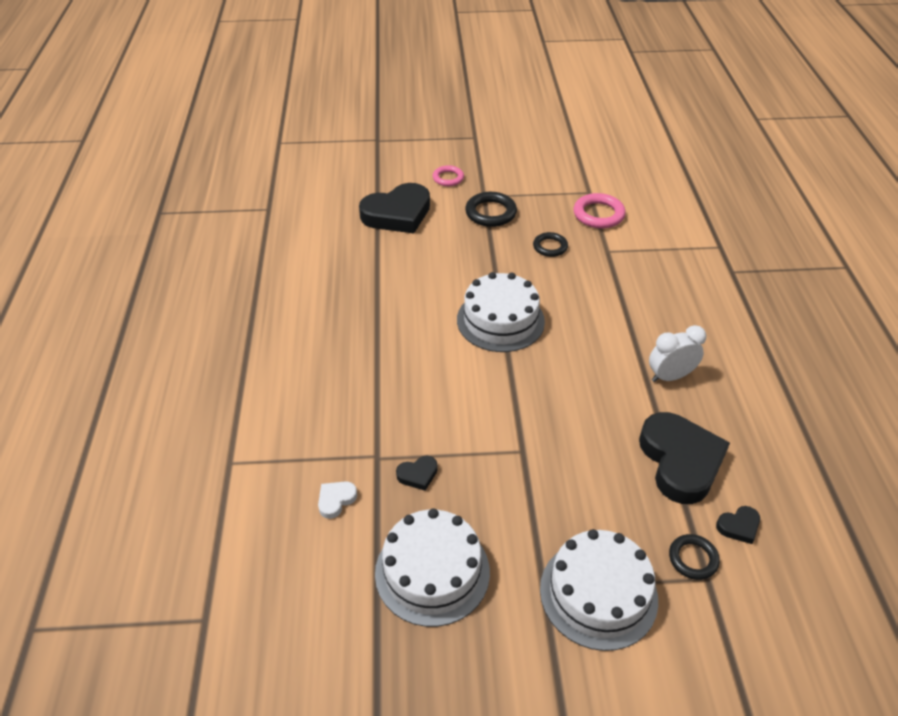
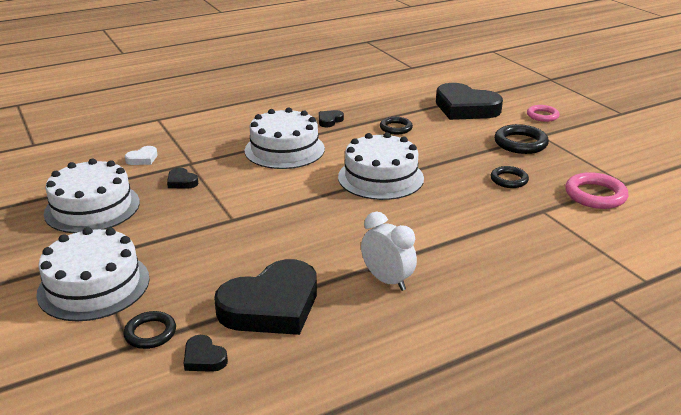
camera: 65 degrees right, 15 degrees down
white heart [318,481,357,519] -> white heart turned 120 degrees clockwise [125,146,158,165]
none -> white cake [245,107,325,169]
none -> black heart [319,110,344,127]
none -> black ring [380,117,413,134]

